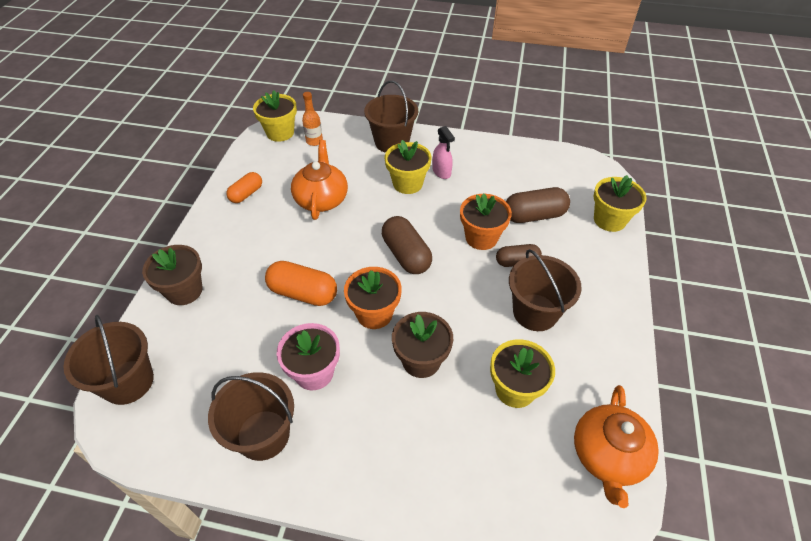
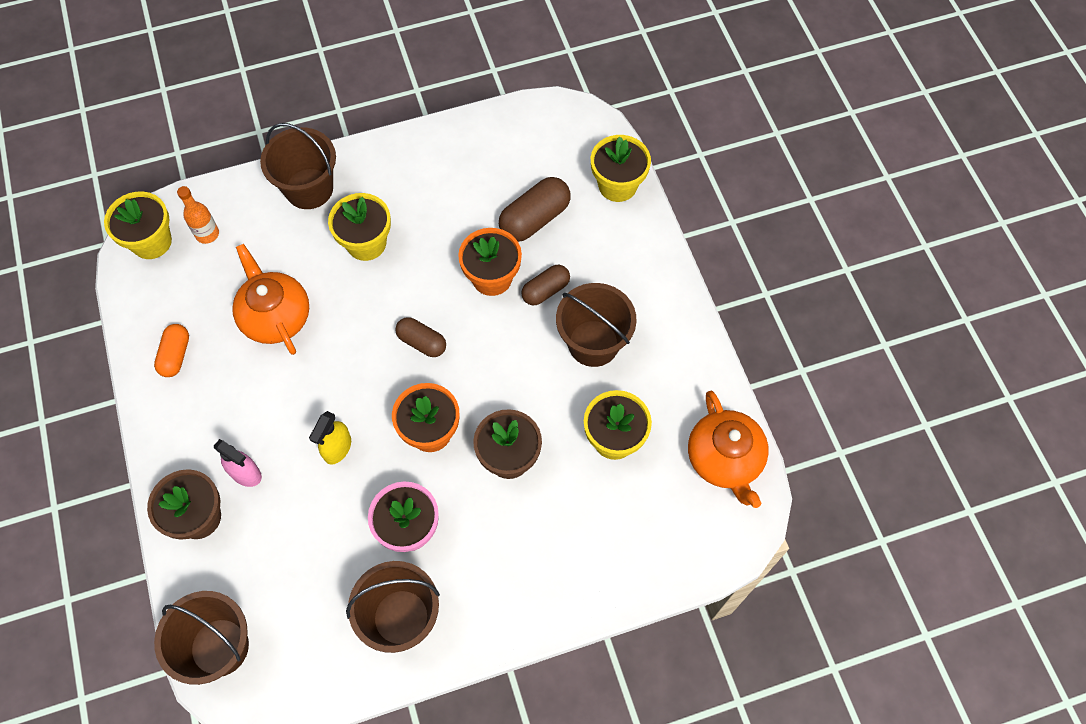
camera: 30 degrees left, 15 degrees up
orange capsule [265,261,337,306] -> yellow spray bottle [309,411,351,464]
brown capsule [382,216,432,274] -> brown capsule [395,317,446,357], size x0.64
pink spray bottle [432,126,455,179] -> pink spray bottle moved to [214,439,262,487]

